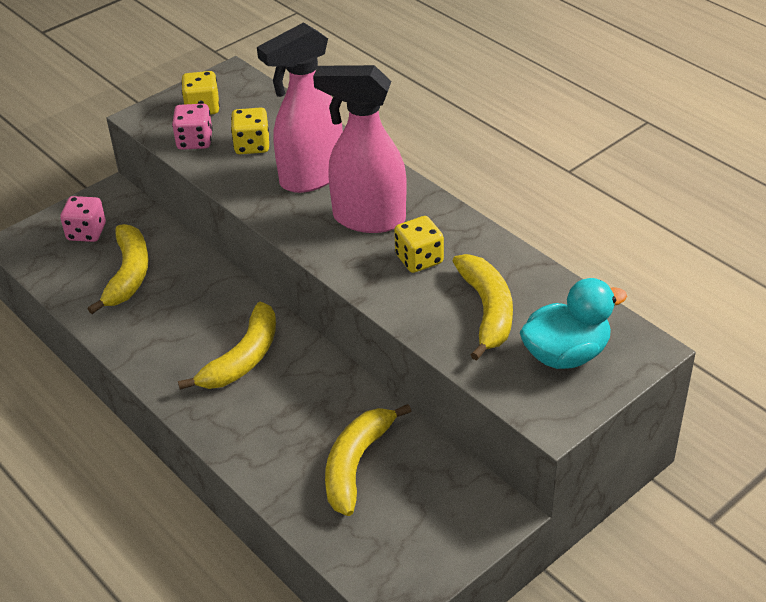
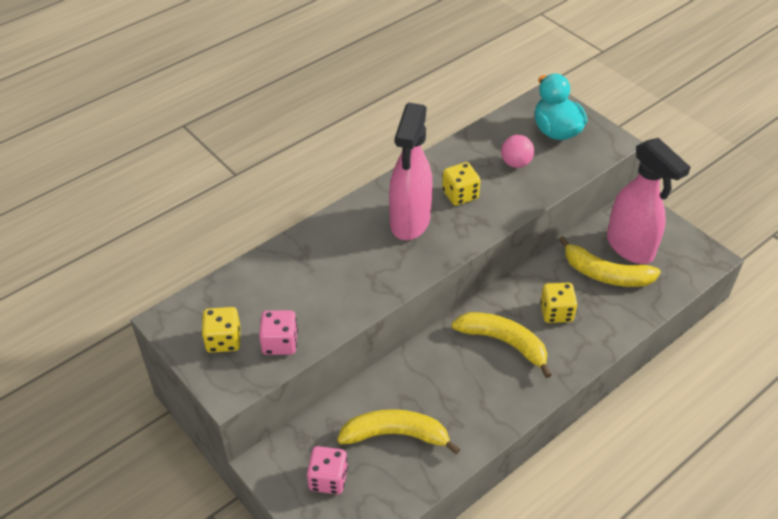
camera: 90 degrees left, 5 degrees up
yellow dice [231,108,269,154] -> yellow dice moved to [540,283,577,323]
pink spray bottle [257,22,343,193] -> pink spray bottle moved to [607,138,690,264]
yellow banana [452,254,513,361] -> pink ball [501,135,534,168]

